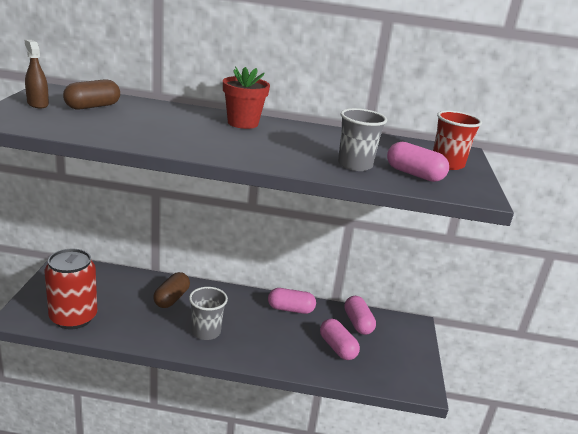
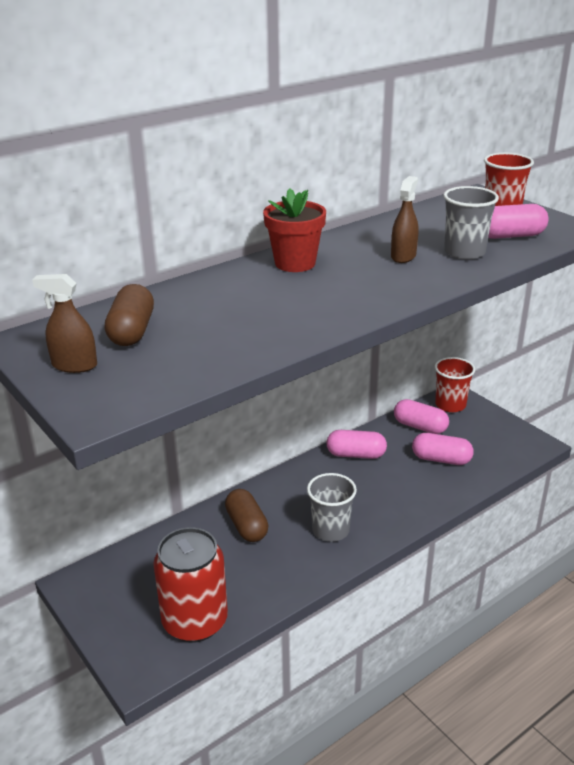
camera: 40 degrees left, 5 degrees up
pink capsule [268,288,316,314] -> pink capsule turned 45 degrees clockwise [326,430,387,459]
none -> brown spray bottle [391,176,418,263]
none -> red cup [435,357,475,412]

